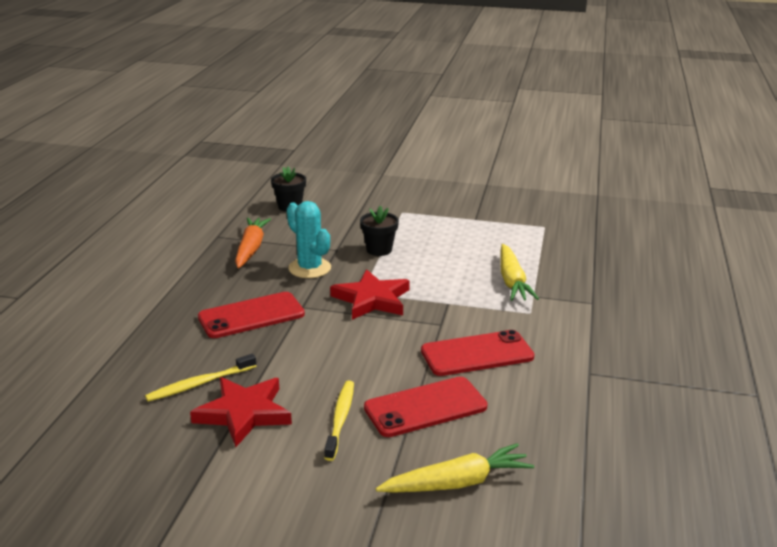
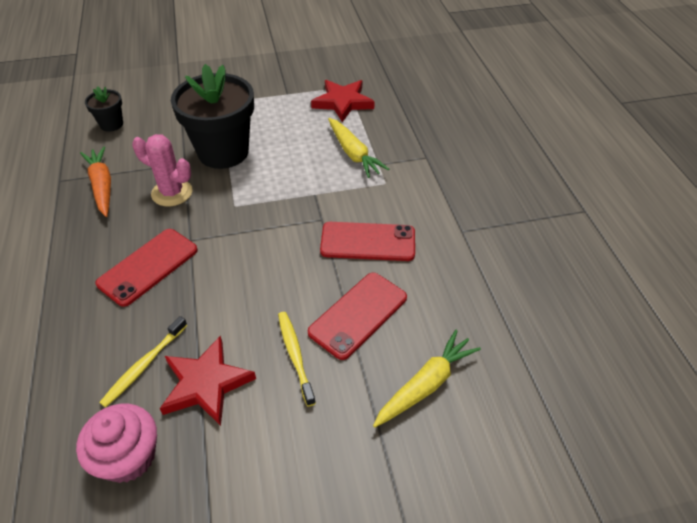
camera: 25 degrees left, 20 degrees up
turquoise cactus [287,201,331,278] -> pink cactus [132,134,193,206]
red star [330,269,410,320] -> red star moved to [311,80,375,122]
black flower pot [360,206,399,256] -> black flower pot [171,64,254,169], size x2.12
red phone [421,330,535,376] -> red phone turned 45 degrees clockwise [320,222,415,261]
none -> pink cupcake [76,404,157,483]

